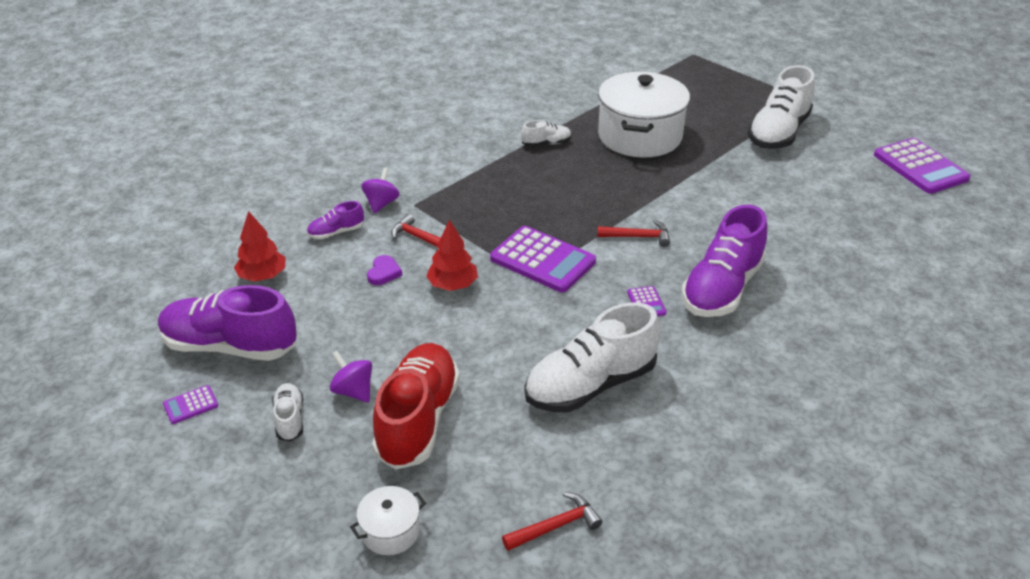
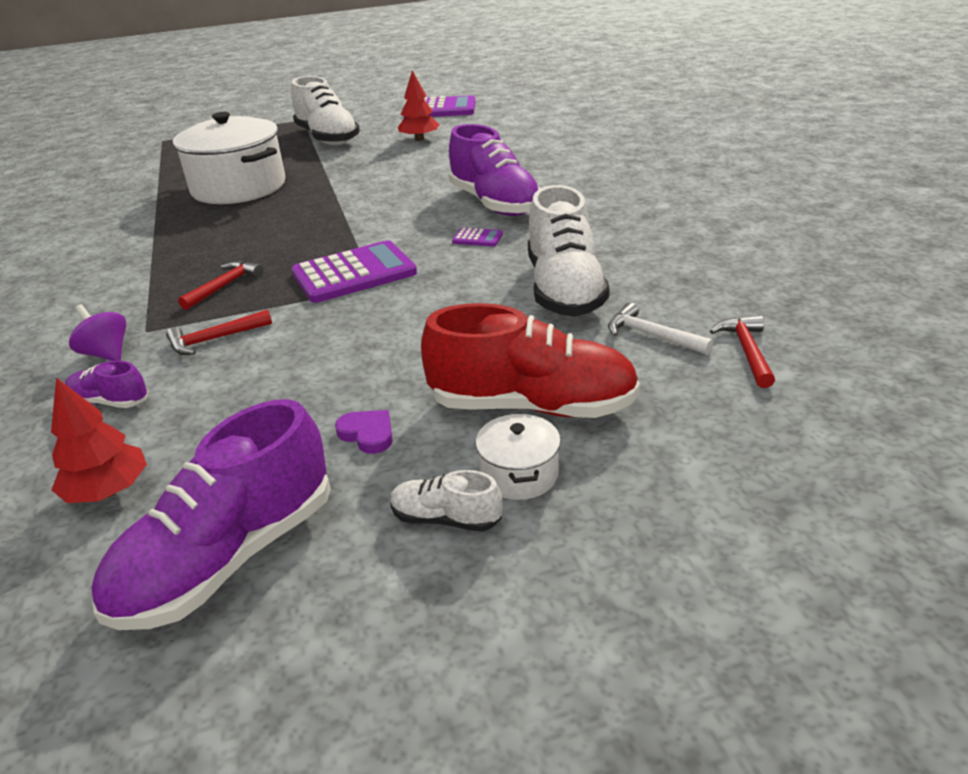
camera: 60 degrees left, 5 degrees down
purple calculator [163,385,218,424] -> none
purple shoe [307,201,364,239] -> purple shoe turned 105 degrees clockwise [65,361,148,408]
purple spinning top [330,351,372,403] -> none
white pot [350,486,426,555] -> white pot moved to [476,413,561,500]
purple heart [367,255,402,285] -> purple heart moved to [335,410,393,454]
red shoe [372,343,460,470] -> red shoe turned 150 degrees clockwise [421,303,640,418]
red tree [426,220,478,291] -> red tree moved to [398,70,439,141]
white shoe [521,120,572,147] -> none
red hammer [597,220,670,247] -> red hammer moved to [178,261,263,310]
none -> white hammer [608,303,713,355]

